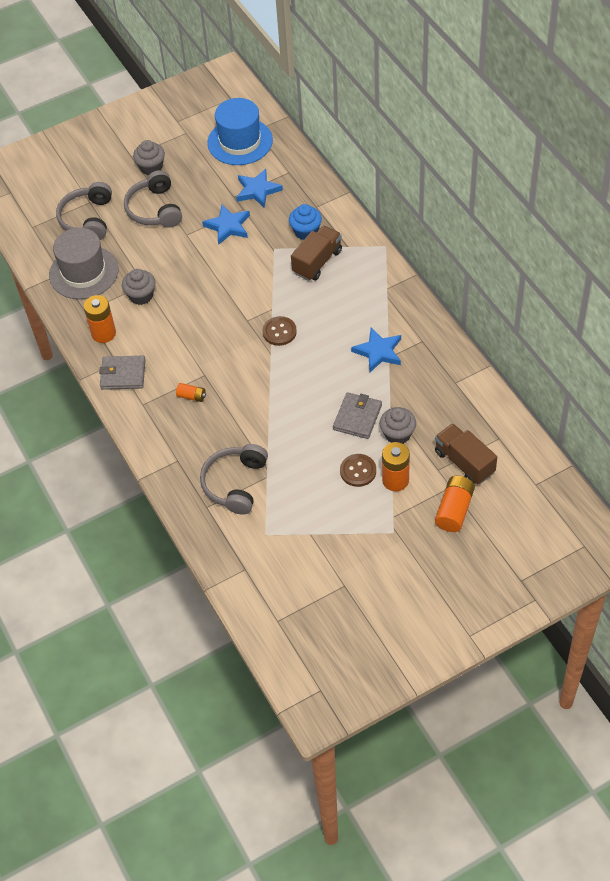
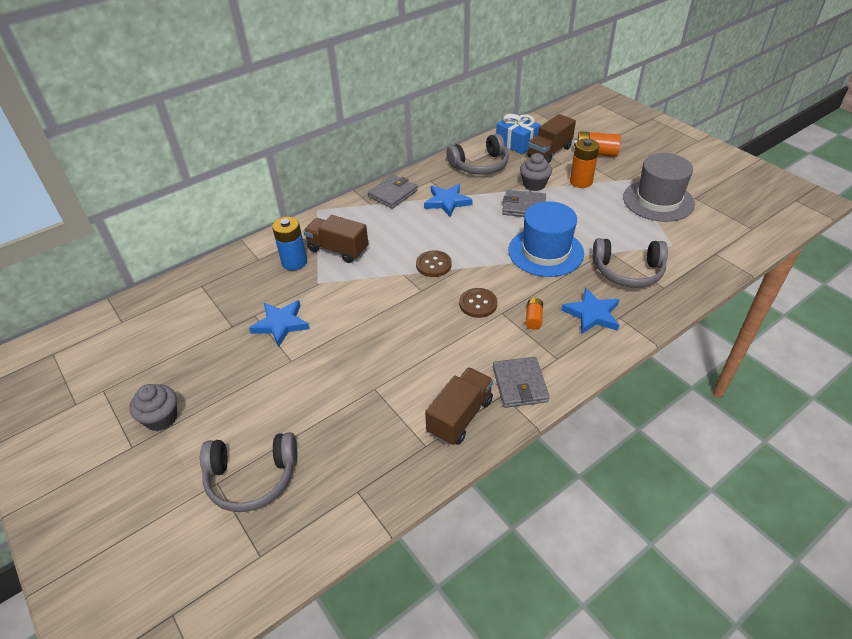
camera: 100 degrees left, 10 degrees down
grey hat [49,228,118,299] -> grey hat moved to [623,153,695,222]
orange battery [84,295,116,343] -> brown truck [425,367,493,445]
grey cupcake [122,269,155,305] -> none
grey headphones [124,170,182,228] -> grey headphones moved to [446,134,509,175]
blue hat [207,98,273,165] -> blue hat moved to [508,201,584,277]
blue star [236,169,283,208] -> blue star moved to [561,288,620,334]
blue cupcake [289,204,322,240] -> blue battery [272,217,307,271]
brown button [340,454,376,487] -> brown button moved to [459,288,497,318]
none -> grey wallet [368,175,418,209]
none -> blue gift [496,113,540,154]

